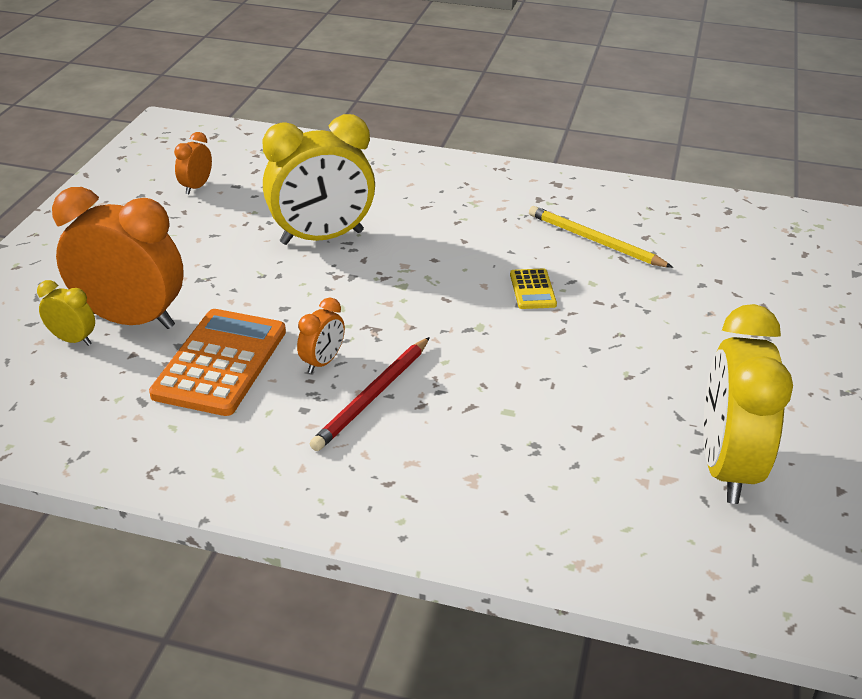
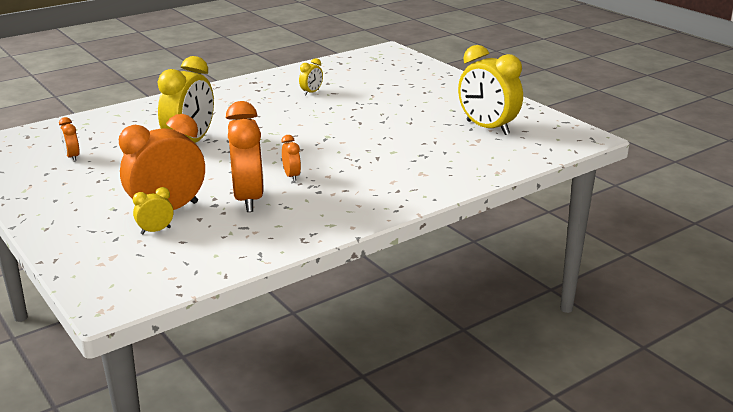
camera: 50 degrees left, 10 degrees down
orange calculator [149,309,286,416] -> orange clock [226,101,264,212]
red pencil [310,337,430,451] -> none
yellow calculator [510,268,557,309] -> none
yellow pencil [529,206,673,268] -> yellow clock [299,58,323,96]

